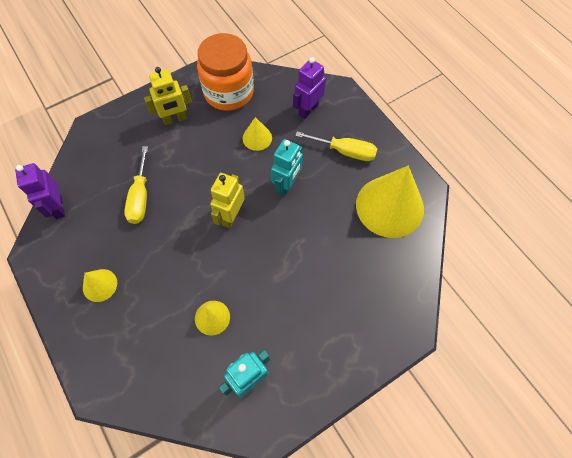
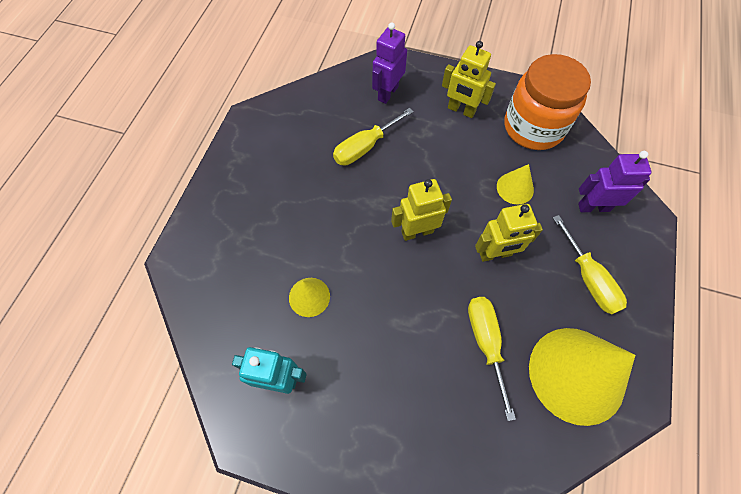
camera: 50 degrees right, 0 degrees up
purple robot [15,163,65,219] -> purple robot moved to [372,22,407,104]
yellow cone [83,269,117,302] -> none
turquoise robot [271,139,303,196] -> yellow robot [475,204,543,262]
none -> yellow screwdriver [468,297,516,421]

